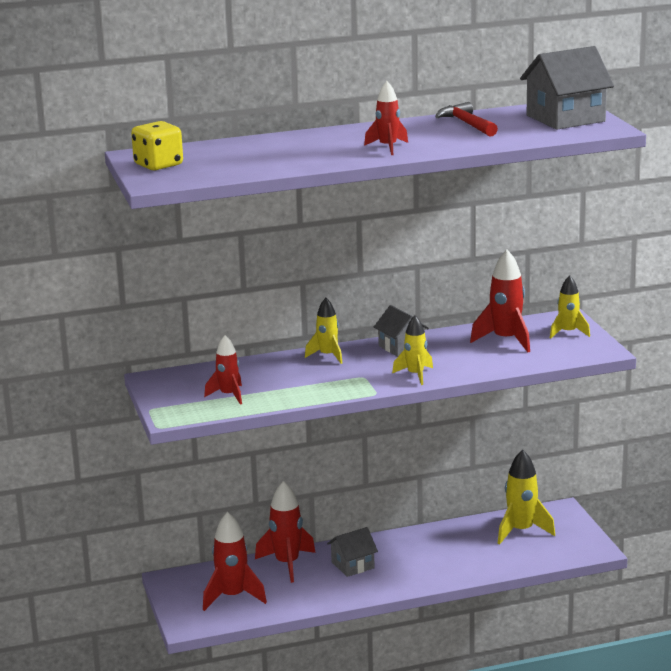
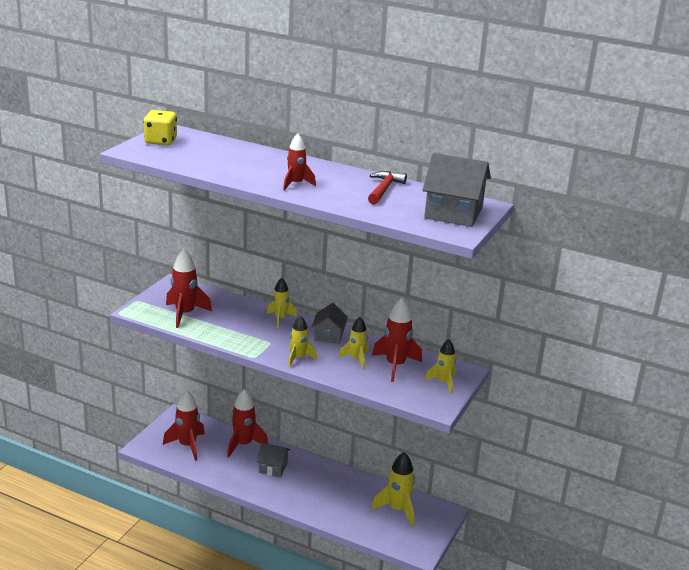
camera: 40 degrees right, 5 degrees up
red rocket [204,335,242,405] -> red rocket [166,249,212,328], size x1.56
none -> yellow rocket [339,317,369,370]

